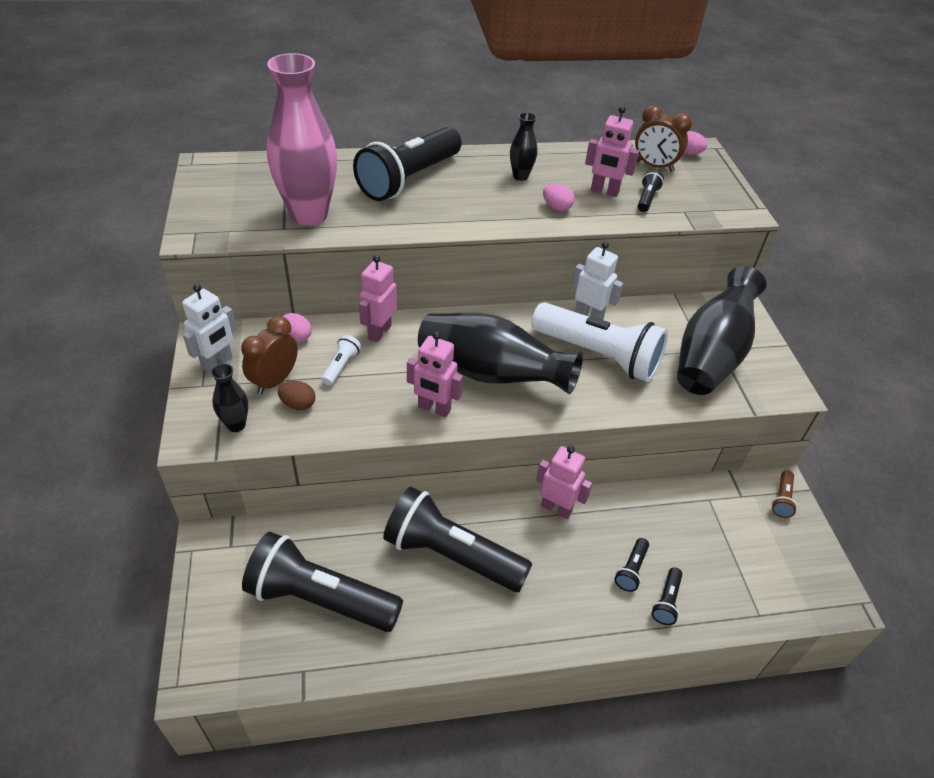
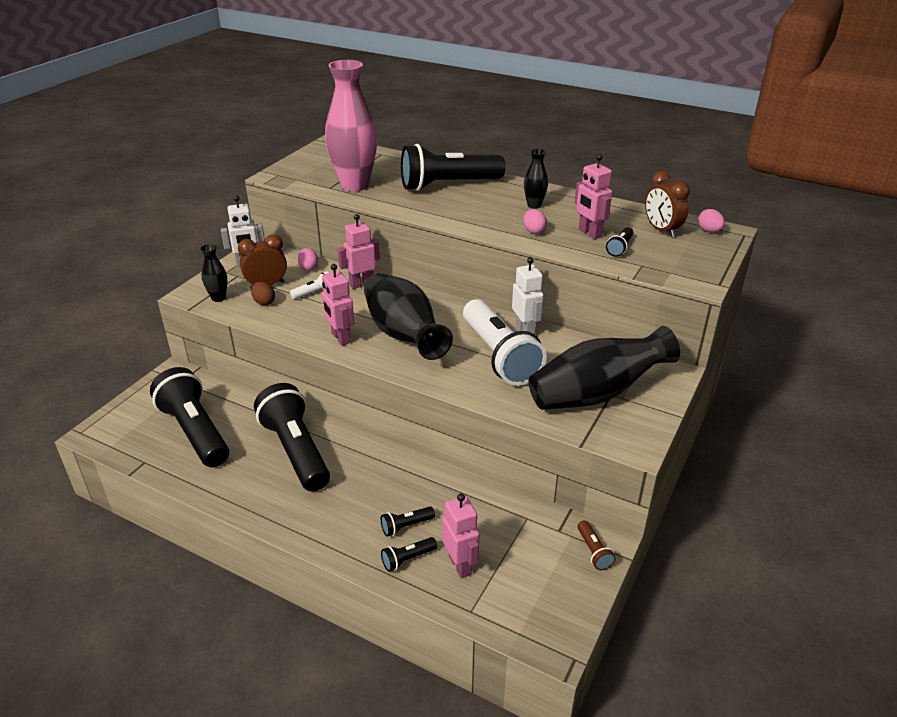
camera: 40 degrees right, 10 degrees down
pink robot [536,446,592,519] -> pink robot moved to [442,493,480,578]
black flashlight [638,170,664,212] -> black flashlight turned 150 degrees clockwise [606,227,634,257]
brown flashlight [771,470,797,518] -> brown flashlight turned 75 degrees counterclockwise [577,520,616,570]

